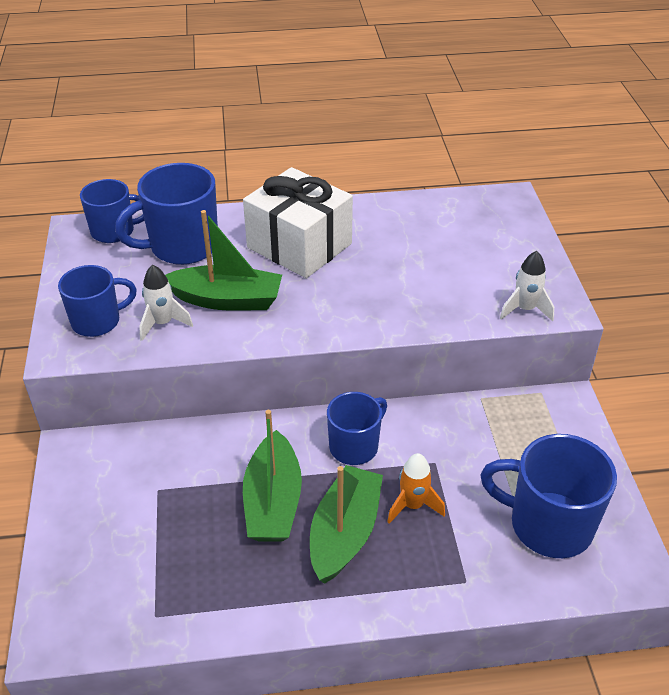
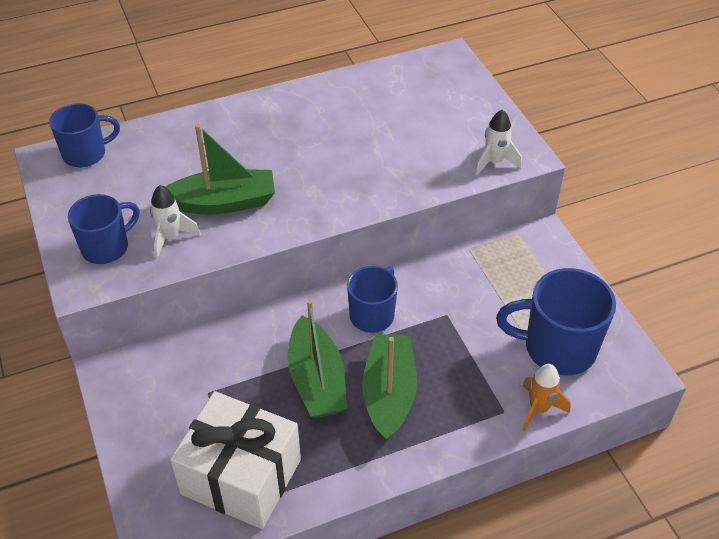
camera: 15 degrees left, 5 degrees up
blue mug [115,163,218,265] -> none
white gift [243,167,353,278] -> white gift moved to [170,391,301,529]
orange rocket [387,453,445,524] -> orange rocket moved to [522,364,571,431]

